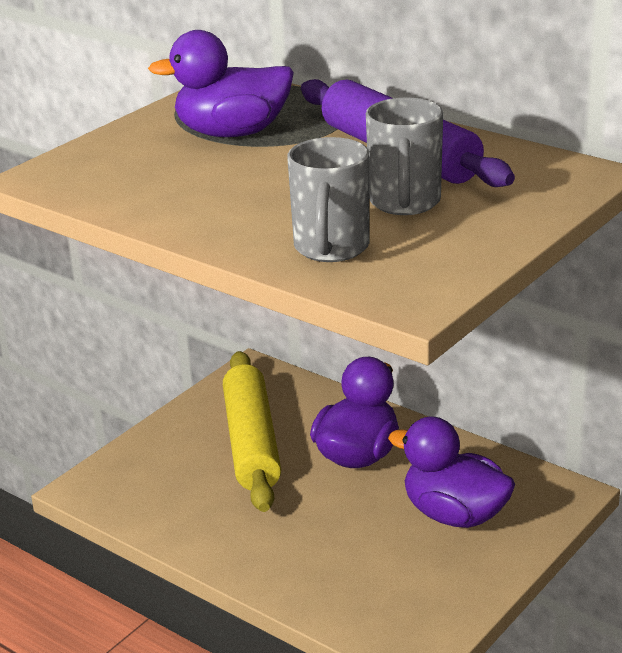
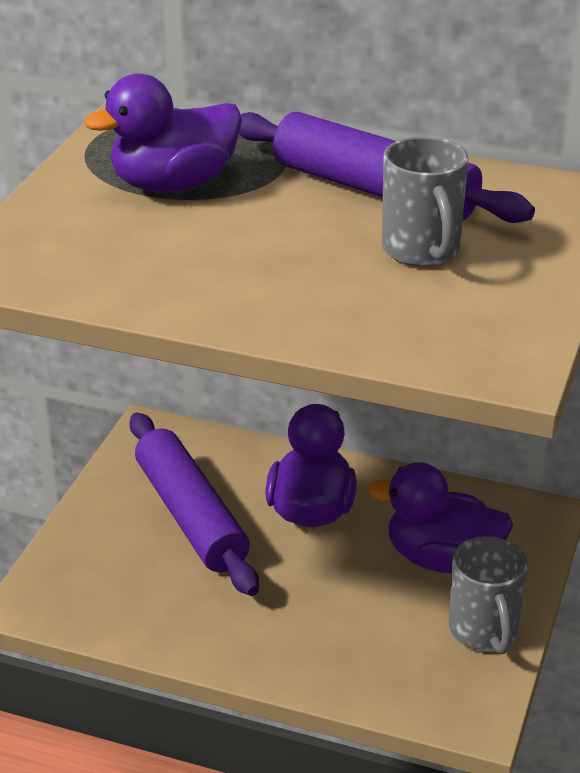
camera: 20 degrees left, 5 degrees up
yellow rolling pin [223,351,281,512] -> purple rolling pin [130,413,259,596]
grey mug [287,137,369,262] -> grey mug moved to [449,536,528,654]

